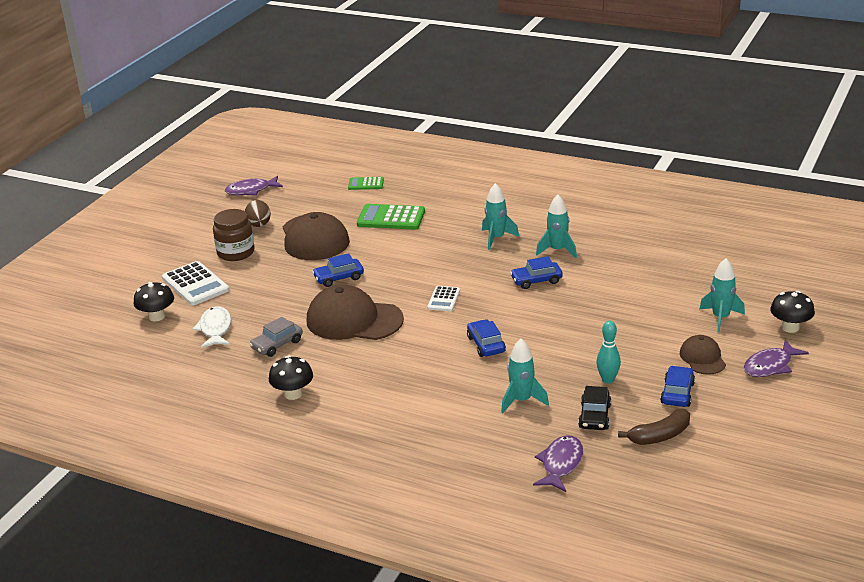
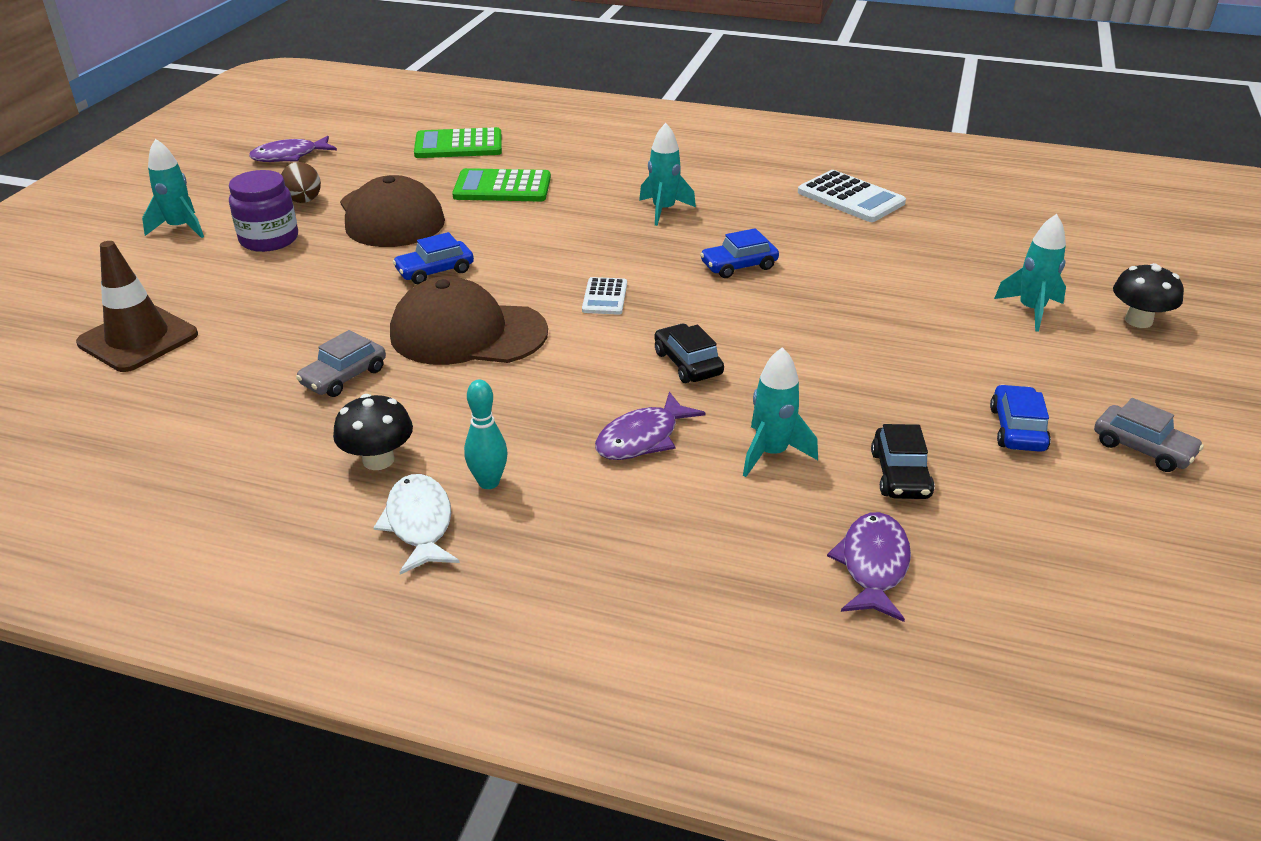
camera: 10 degrees left, 5 degrees up
black mushroom [133,282,174,321] -> brown traffic cone [76,241,198,372]
white calculator [162,261,229,305] -> white calculator moved to [798,170,906,222]
white fish [193,306,231,348] -> white fish moved to [374,474,460,575]
brown jar [213,209,255,261] -> purple jar [229,170,298,252]
green calculator [348,177,384,190] -> green calculator [414,127,502,158], size x1.74
blue car [467,319,506,357] -> black car [654,324,724,383]
turquoise rocket [536,195,577,258] -> turquoise rocket moved to [142,138,204,238]
turquoise bowling pin [596,321,621,383] -> turquoise bowling pin moved to [464,379,508,489]
brown banana [618,408,690,445] -> none
brown cap [680,335,726,375] -> none
purple fish [744,340,809,377] -> purple fish moved to [595,392,706,460]
none -> grey car [1094,398,1204,472]

